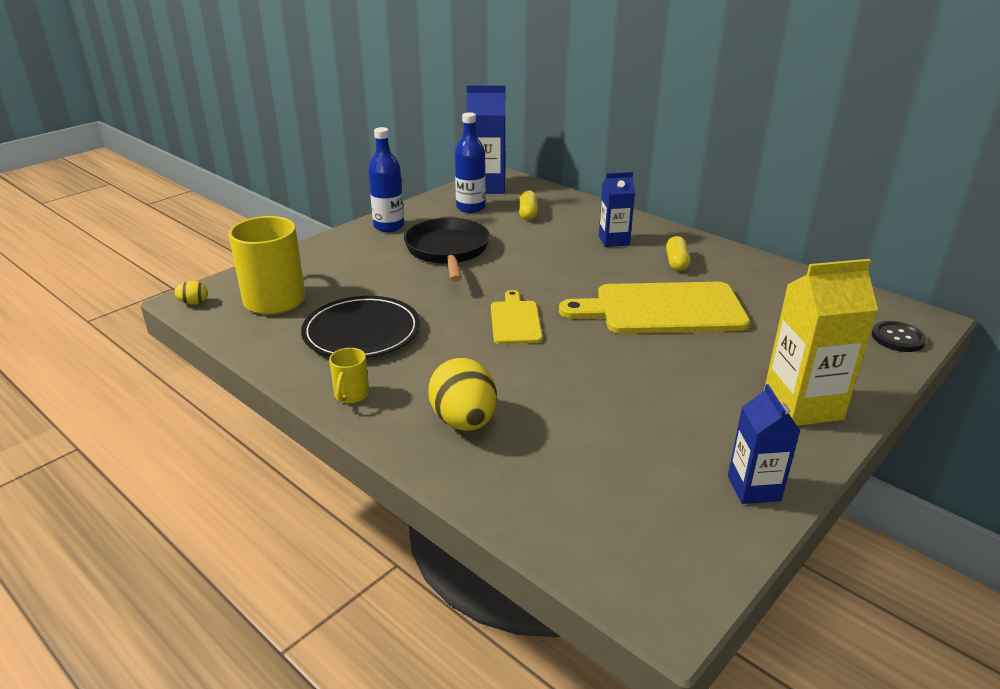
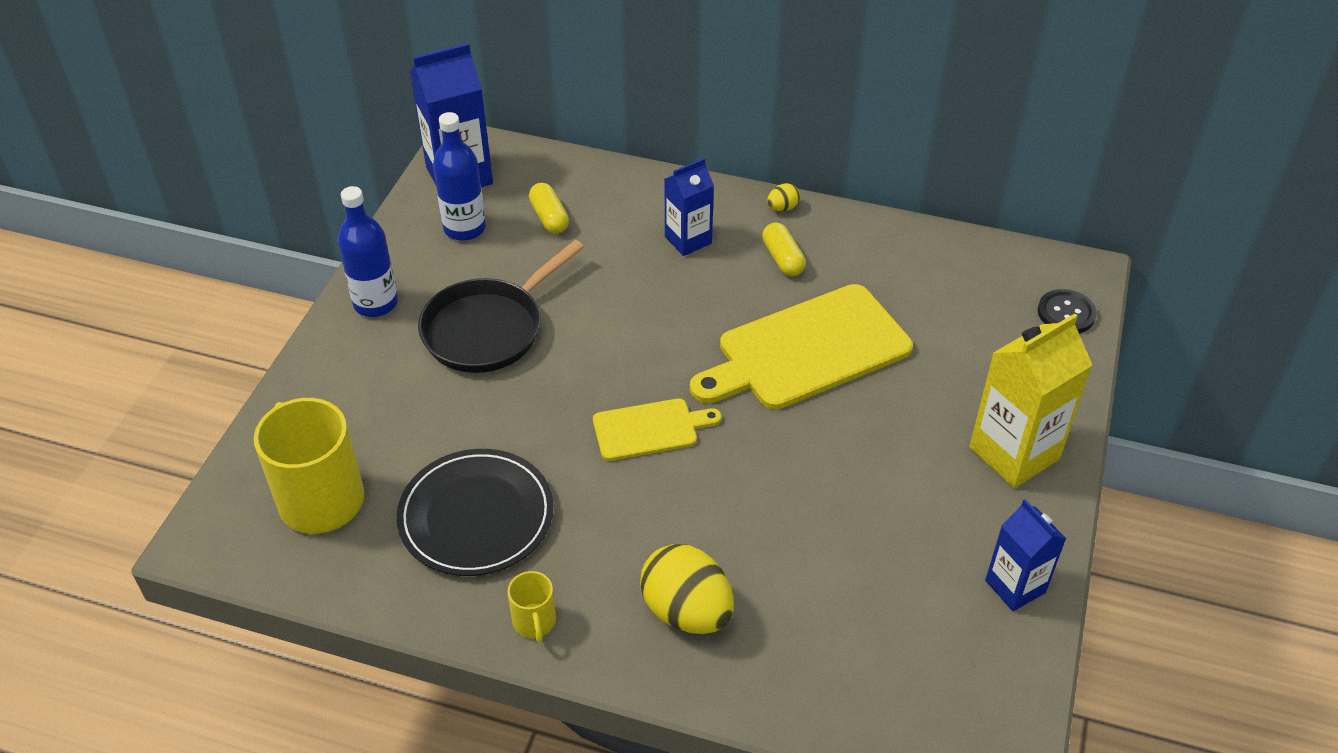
camera: 25 degrees left, 15 degrees up
yellow egg [174,281,208,305] -> yellow egg moved to [767,183,800,212]
black pan [404,218,490,281] -> black pan turned 105 degrees counterclockwise [418,240,584,373]
yellow cutting board [491,290,543,344] -> yellow cutting board turned 105 degrees clockwise [593,398,722,461]

